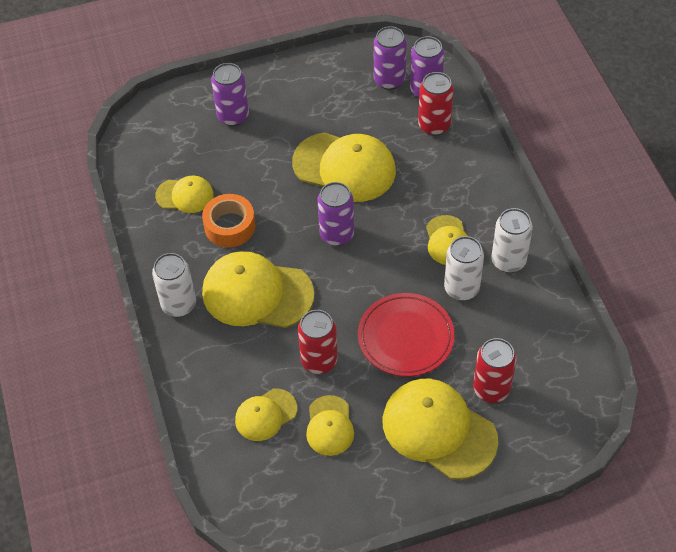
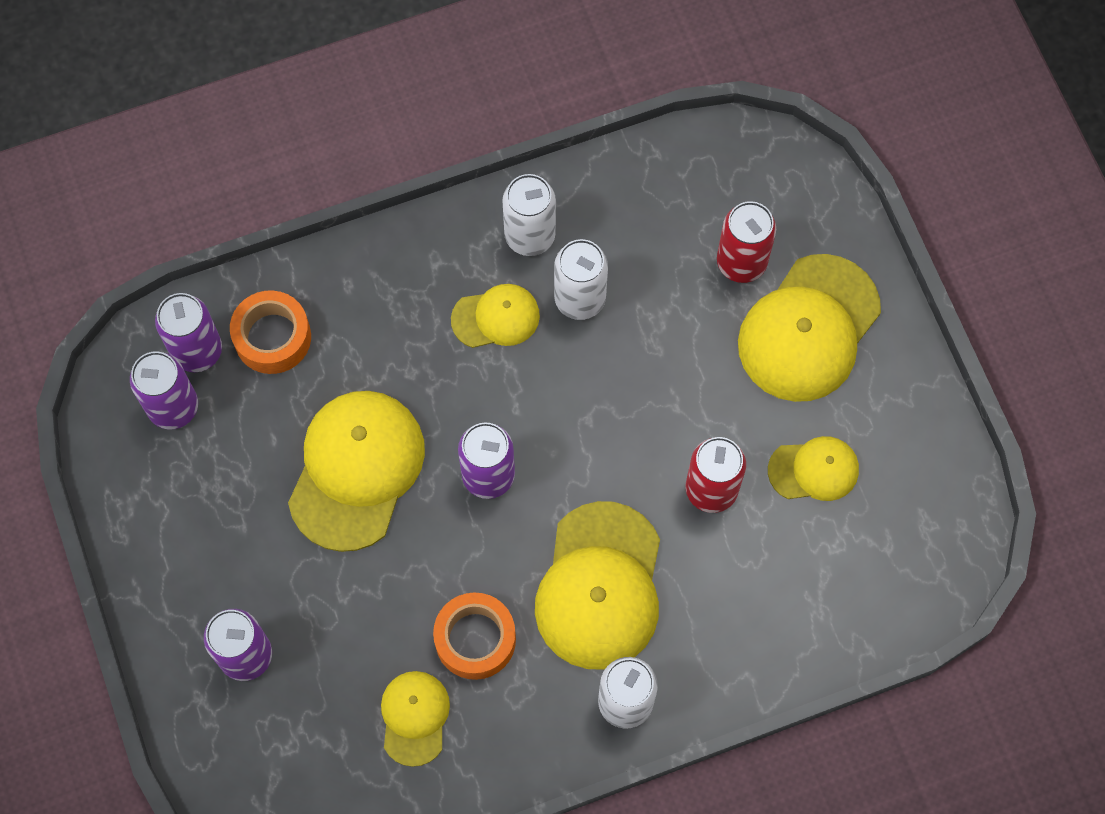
camera: 95 degrees left, 15 degrees up
yellow cap [235,389,297,441] -> none
red plate [358,293,455,377] -> none
red can [418,72,454,136] -> orange tape [230,290,311,374]

